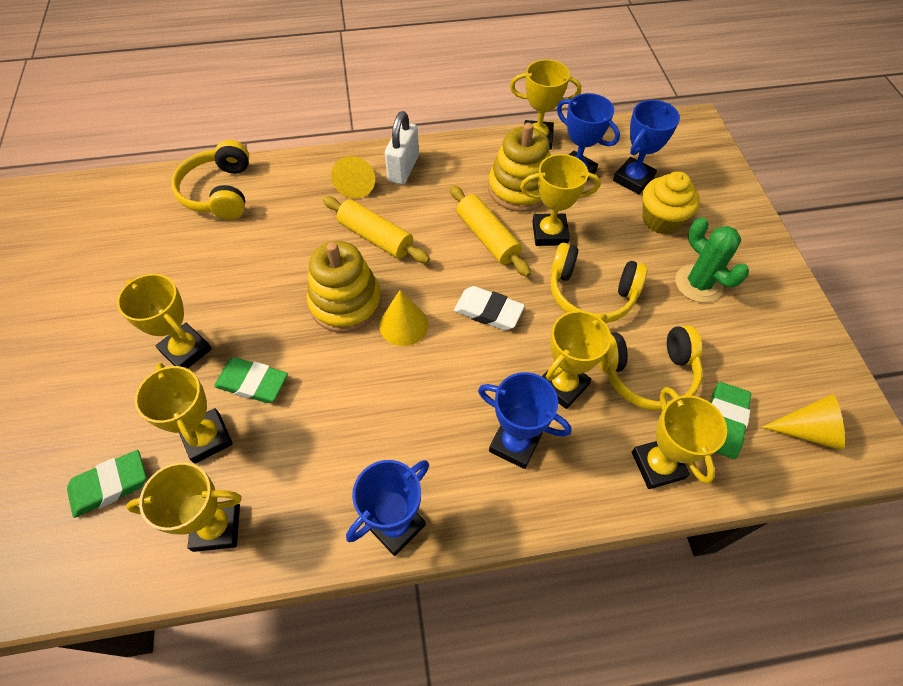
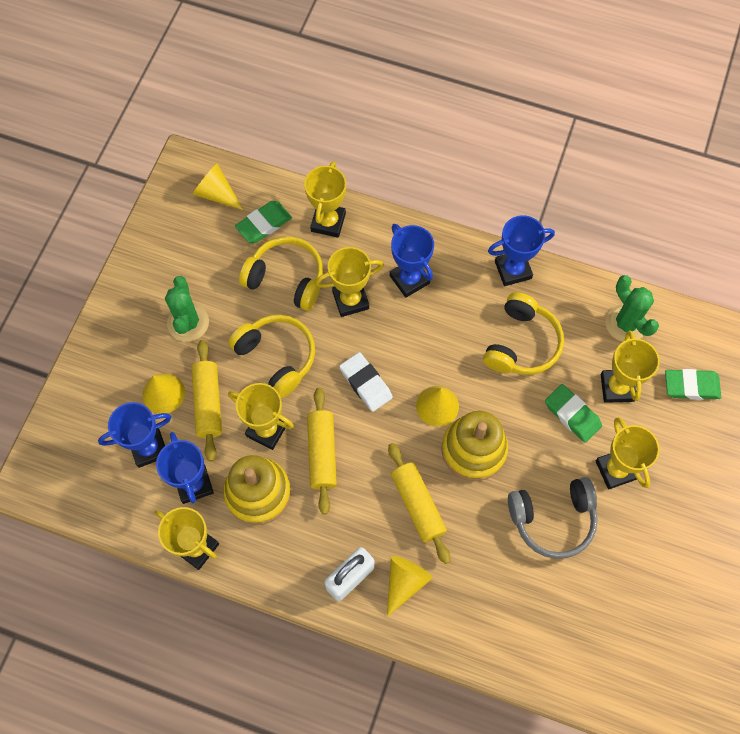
camera: 150 degrees left, 10 degrees up
yellow trophy [126,462,242,552] -> green cactus [606,275,659,342]
yellow headphones [171,140,249,220] -> yellow headphones moved to [483,292,564,375]
yellow cupcake [642,171,700,234] -> yellow cone [142,373,185,414]
none -> yellow rolling pin [191,340,222,461]
none -> grey headphones [508,477,598,559]

